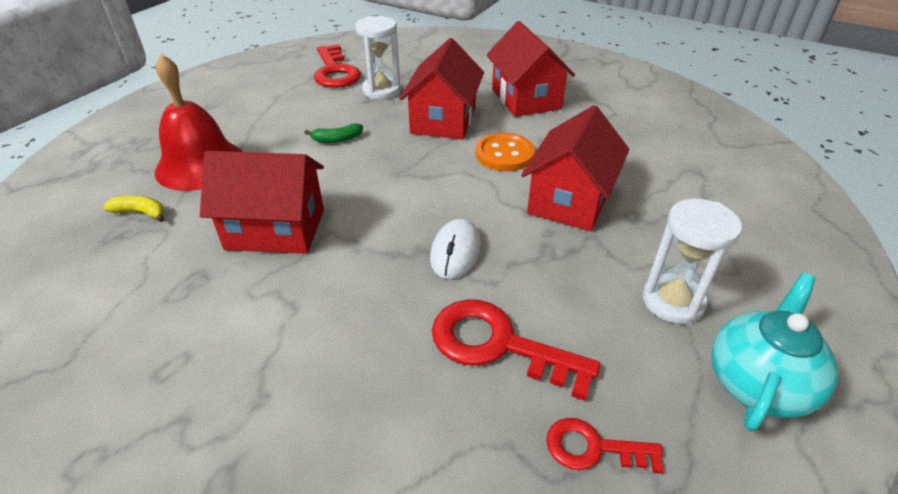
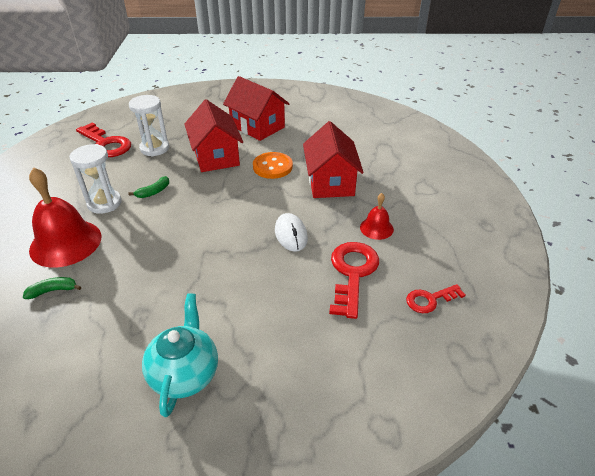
camera: 30 degrees left, 0 degrees up
yellow banana [103,196,165,222] -> green banana [23,277,81,299]
red house [200,151,324,254] -> none
red key [432,299,600,401] -> red key turned 105 degrees clockwise [329,242,379,319]
white hourglass [642,199,742,324] -> white hourglass moved to [69,144,122,214]
turquoise teapot [712,273,838,431] -> turquoise teapot moved to [142,293,218,417]
none -> red bell [360,193,394,240]

